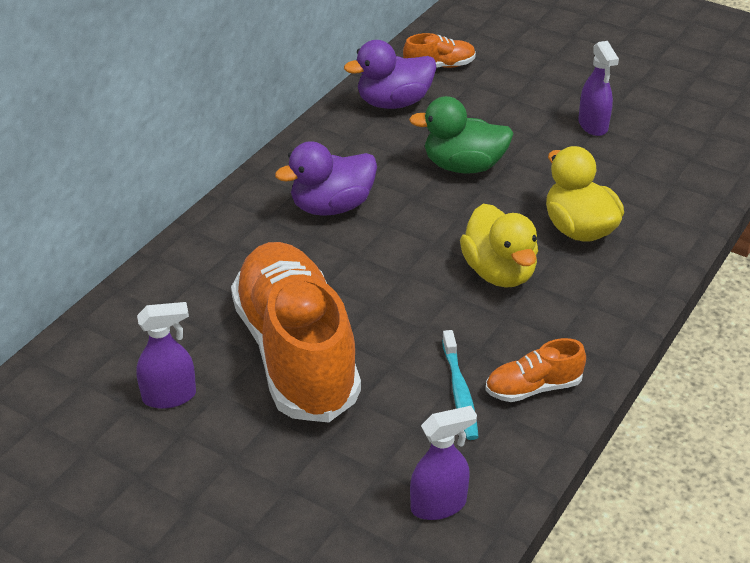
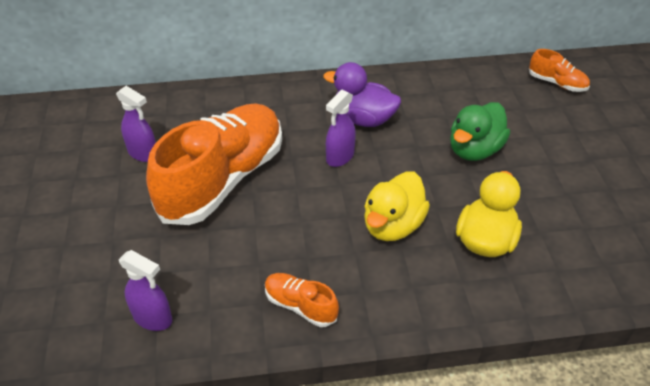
camera: 50 degrees right, 5 degrees up
purple duck [344,40,436,109] -> none
green duck [409,96,514,174] -> green duck turned 105 degrees counterclockwise [450,102,510,161]
turquoise toothbrush [442,330,479,440] -> none
purple spray bottle [578,41,619,136] -> purple spray bottle moved to [326,90,356,167]

